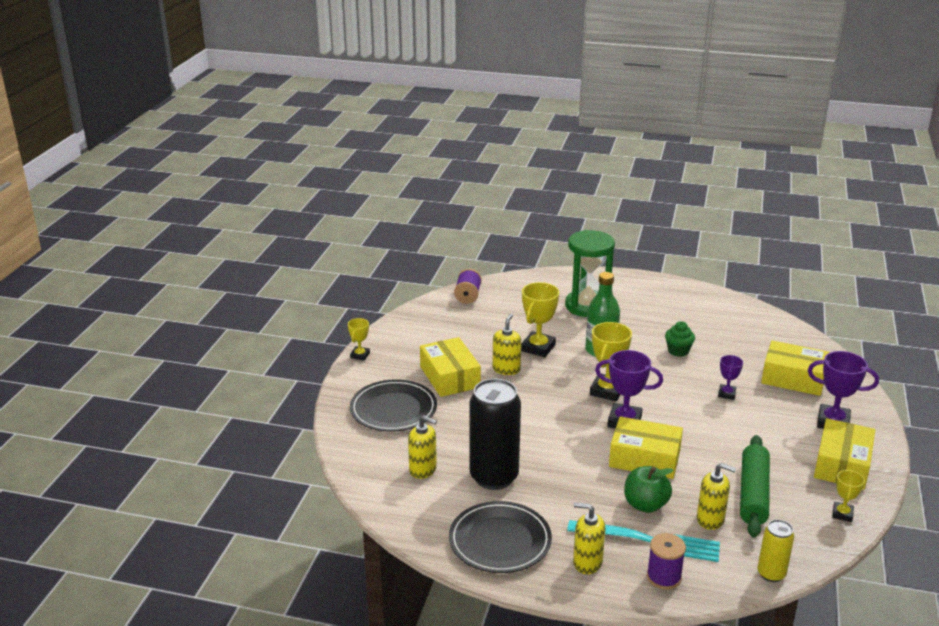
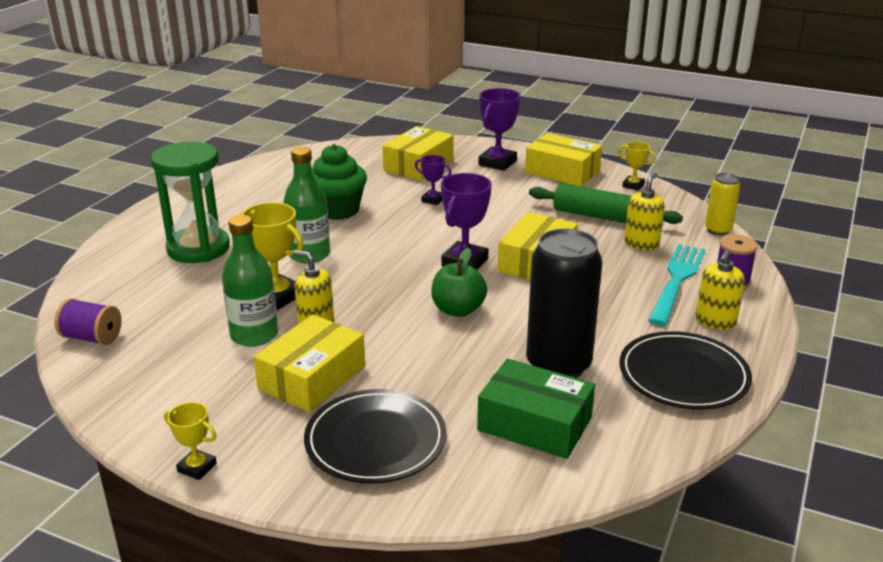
camera: 80 degrees left, 0 degrees up
yellow soap dispenser [408,415,437,479] -> green box [477,358,595,459]
yellow box [420,337,481,397] -> yellow box turned 45 degrees counterclockwise [254,315,365,412]
yellow trophy [590,322,632,401] -> none
green apple [624,466,673,513] -> green apple moved to [431,248,487,317]
green cupcake [665,321,695,357] -> green cupcake [311,144,367,220], size x1.71
none -> green bottle [222,215,278,347]

